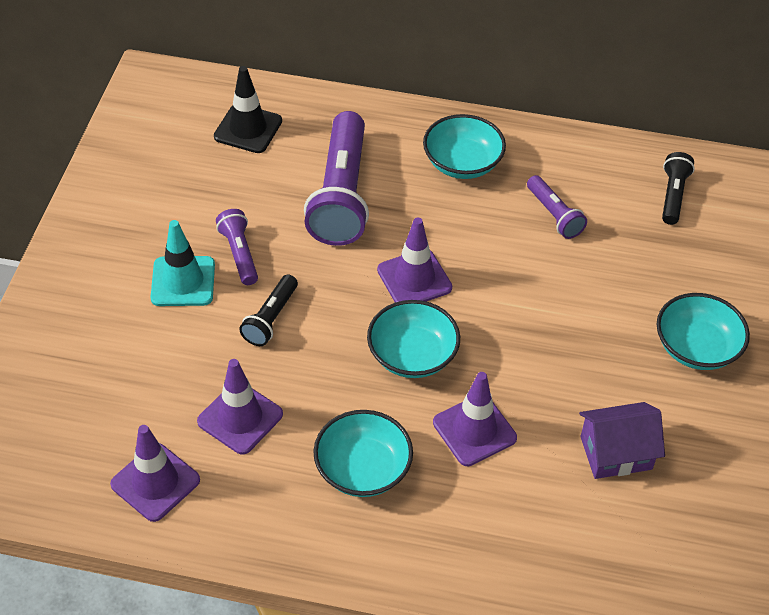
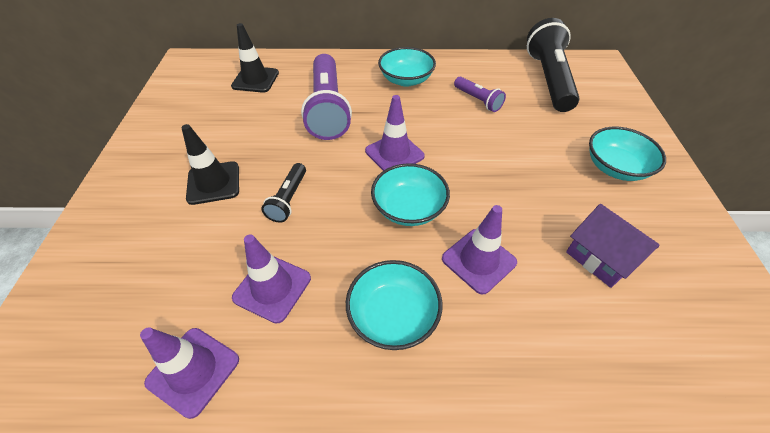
camera: 10 degrees left, 0 degrees up
turquoise traffic cone [151,220,215,306] -> black traffic cone [181,124,239,205]
purple flashlight [216,209,258,285] -> none
purple house [579,402,665,479] -> purple house turned 75 degrees clockwise [566,204,659,288]
black flashlight [662,152,695,225] -> black flashlight [527,18,580,112], size x2.02

